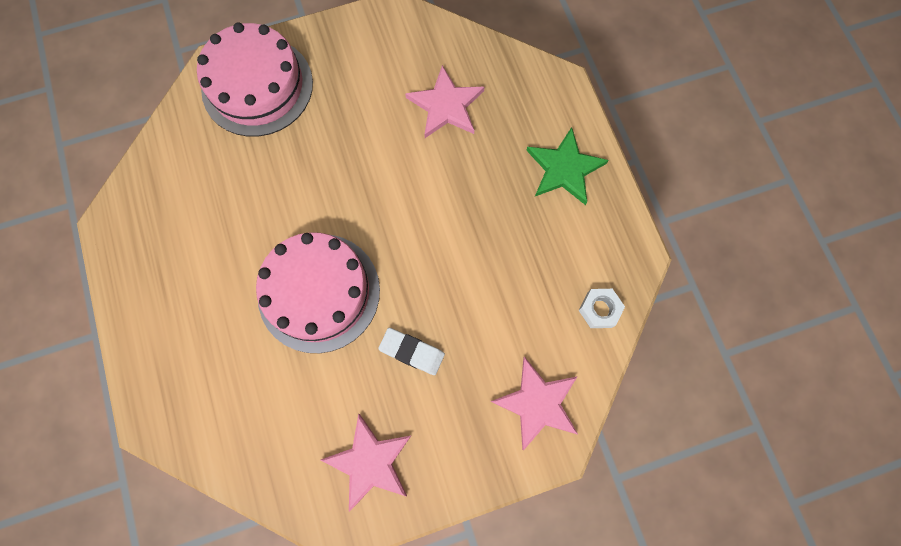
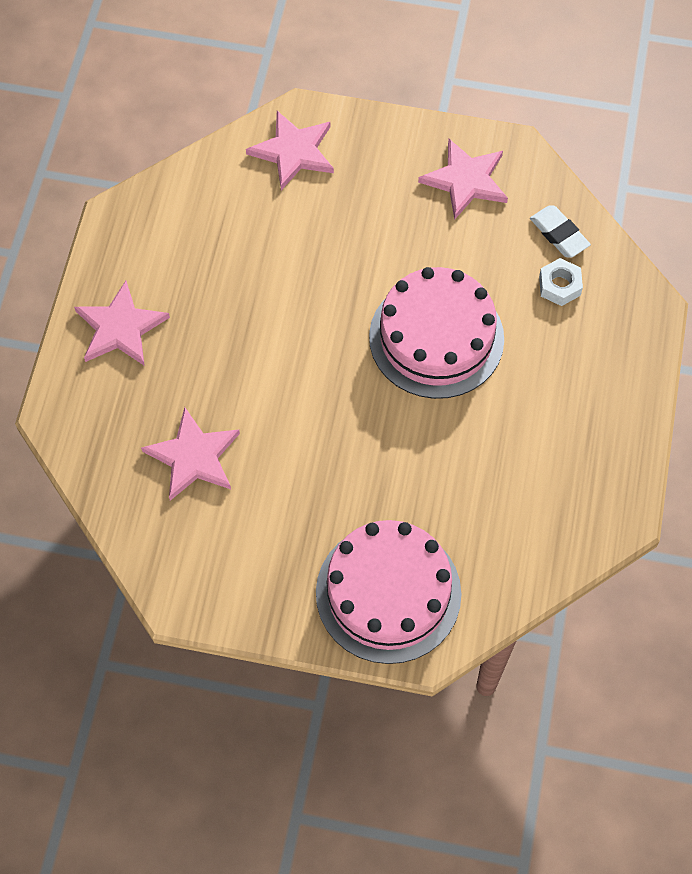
camera: 150 degrees left, 10 degrees down
white eraser [378,328,445,375] -> white eraser moved to [530,206,591,258]
green star [526,127,609,205] -> pink star [74,281,170,366]
white nut [579,289,625,328] -> white nut moved to [539,258,583,306]

